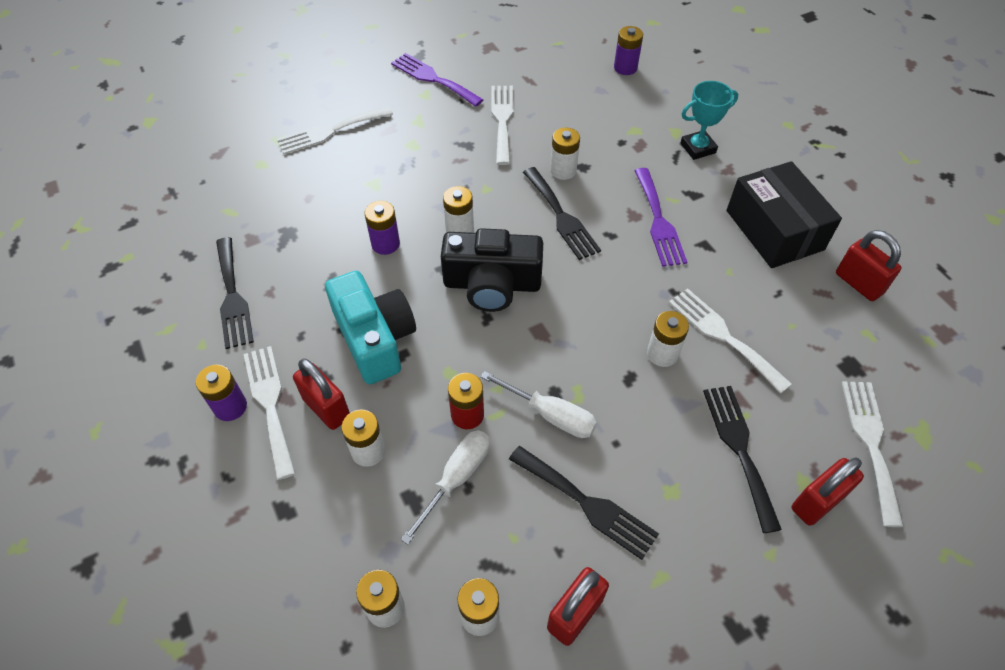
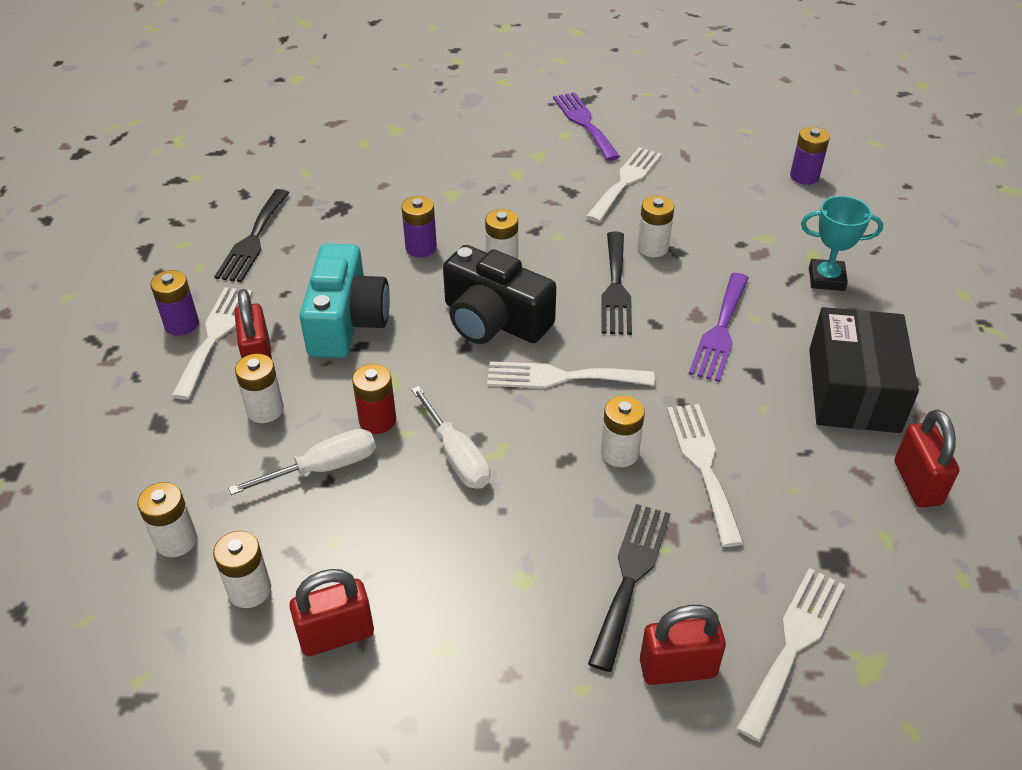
camera: 30 degrees right, 10 degrees down
white fork [277,106,393,154] -> white fork moved to [487,361,655,388]
black fork [509,446,659,560] -> none

